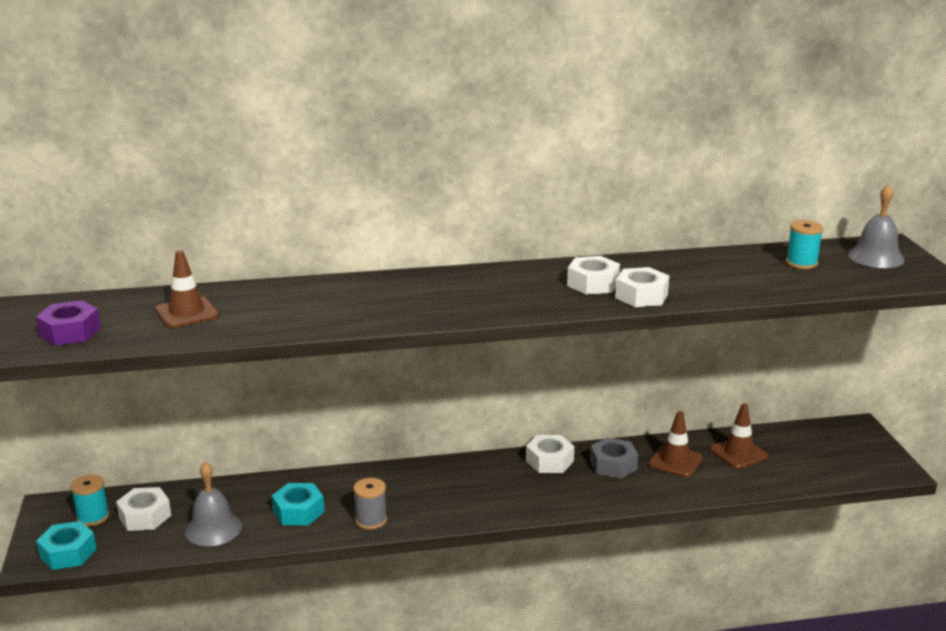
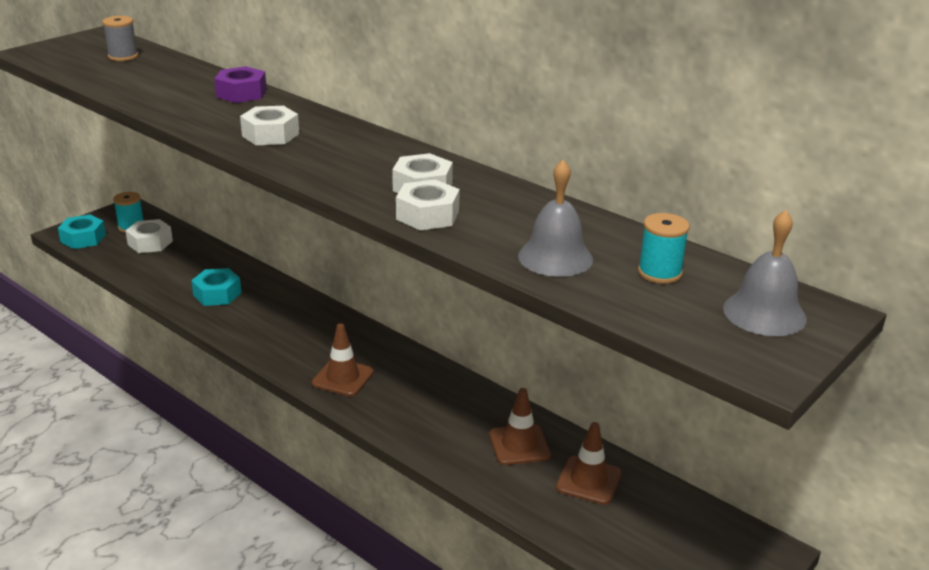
camera: 50 degrees right, 5 degrees up
purple nut [36,300,101,346] -> purple nut moved to [214,66,267,103]
brown traffic cone [156,250,219,328] -> brown traffic cone moved to [312,324,374,396]
grey bell [185,462,242,546] -> grey bell moved to [518,160,593,277]
grey spool [353,478,387,530] -> grey spool moved to [102,16,138,61]
white nut [526,435,574,473] -> white nut moved to [240,106,299,145]
grey nut [590,437,638,479] -> none

